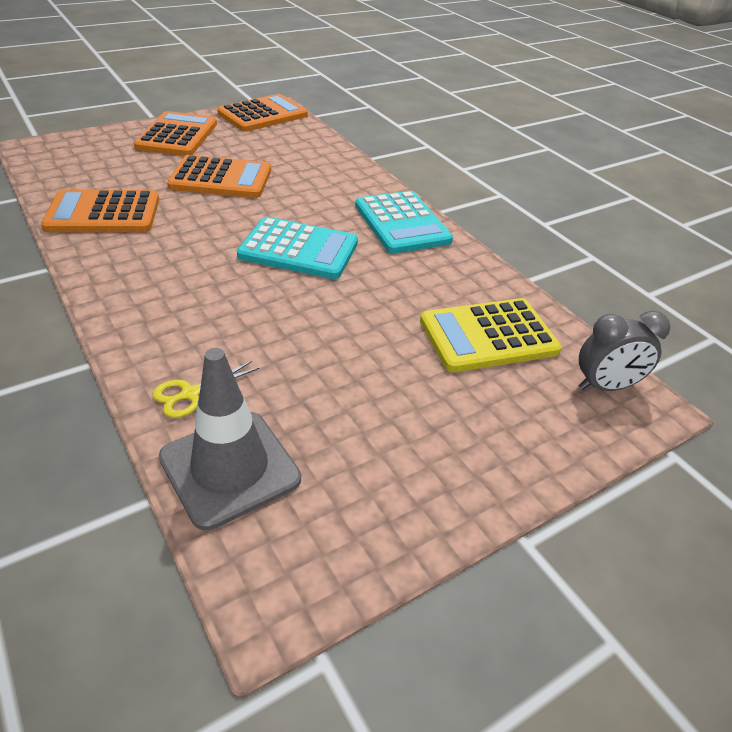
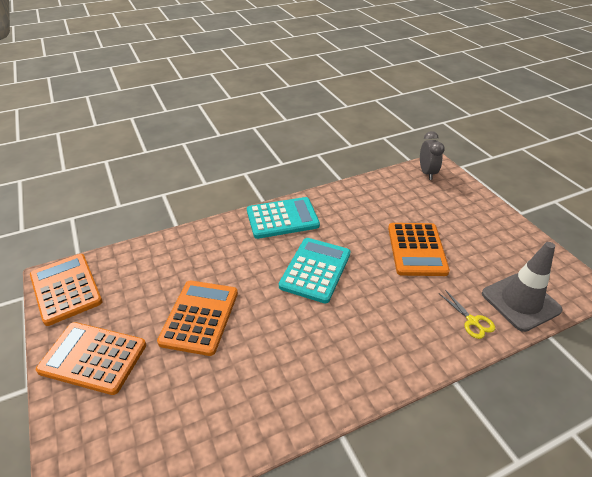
camera: 80 degrees left, 0 degrees up
orange calculator [41,189,159,232] -> orange calculator moved to [388,223,450,276]
yellow calculator [420,298,562,372] -> none

